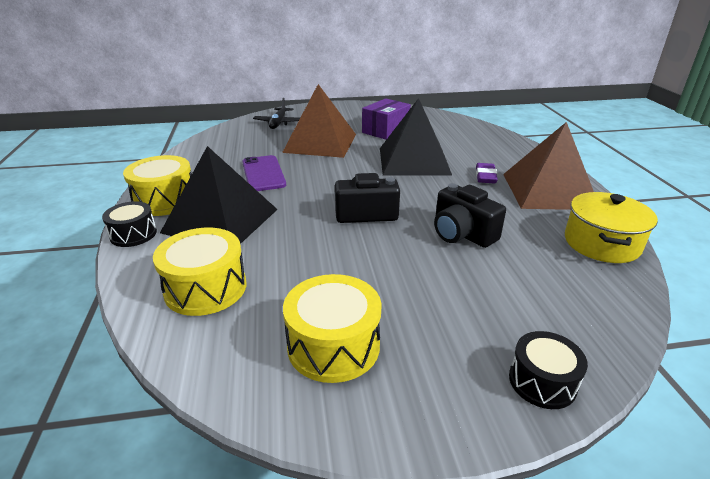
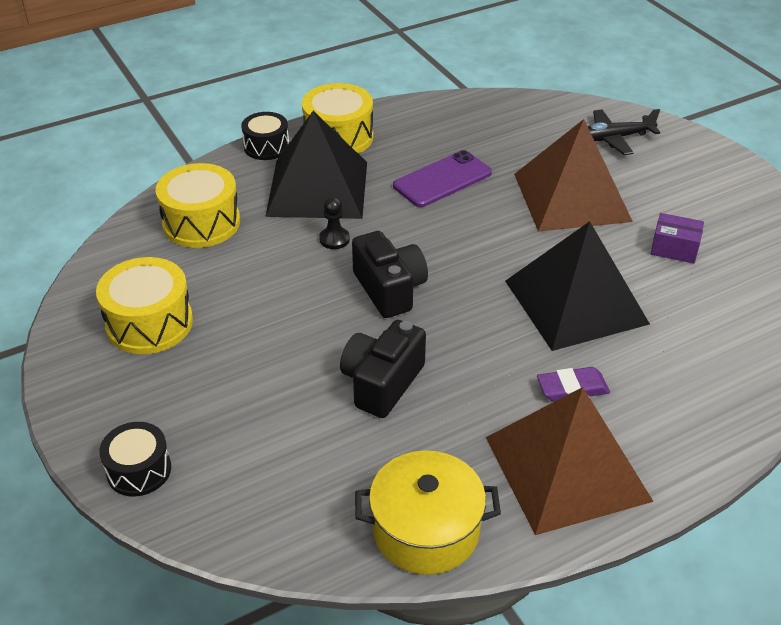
camera: 70 degrees right, 10 degrees up
purple box [362,98,411,140] -> purple box [650,213,704,263], size x0.63
none -> black pawn [319,197,350,249]

